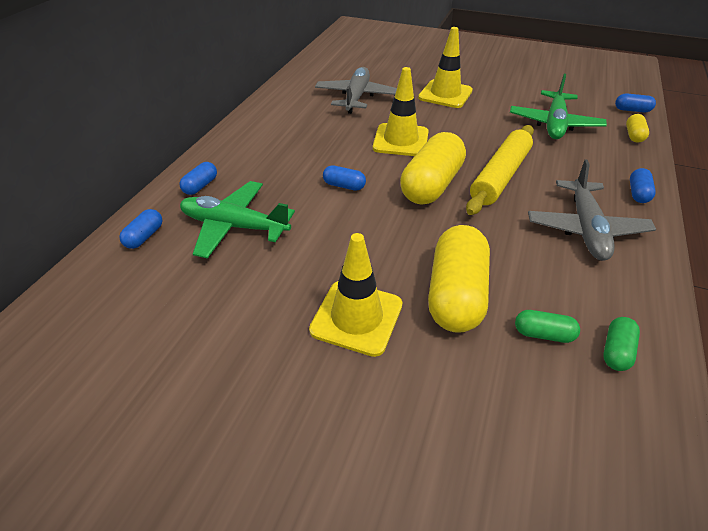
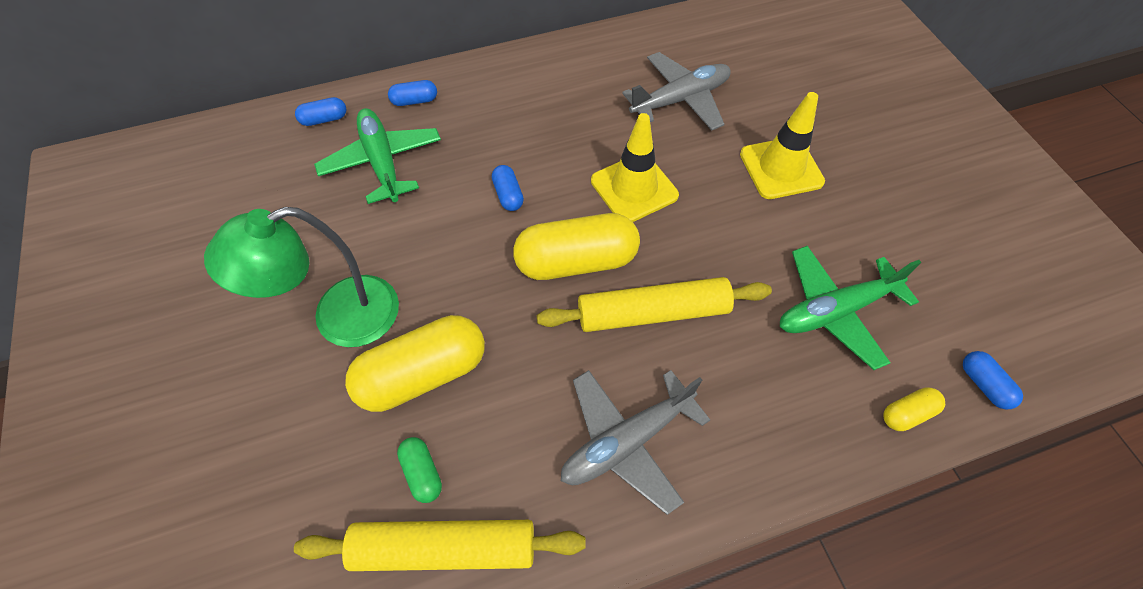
camera: 50 degrees right, 15 degrees up
yellow traffic cone [309,233,402,357] -> green lamp [204,207,399,347]
green capsule [603,317,640,371] -> yellow rolling pin [294,520,586,571]
blue capsule [630,168,656,203] -> none

